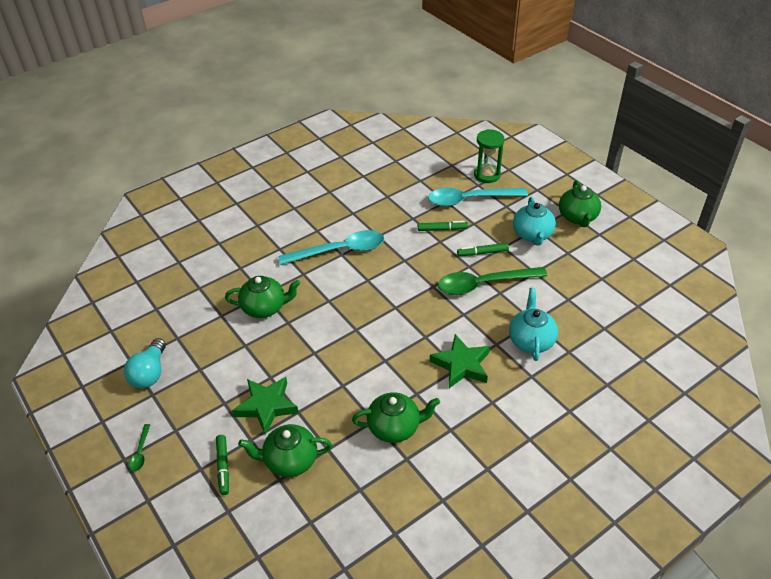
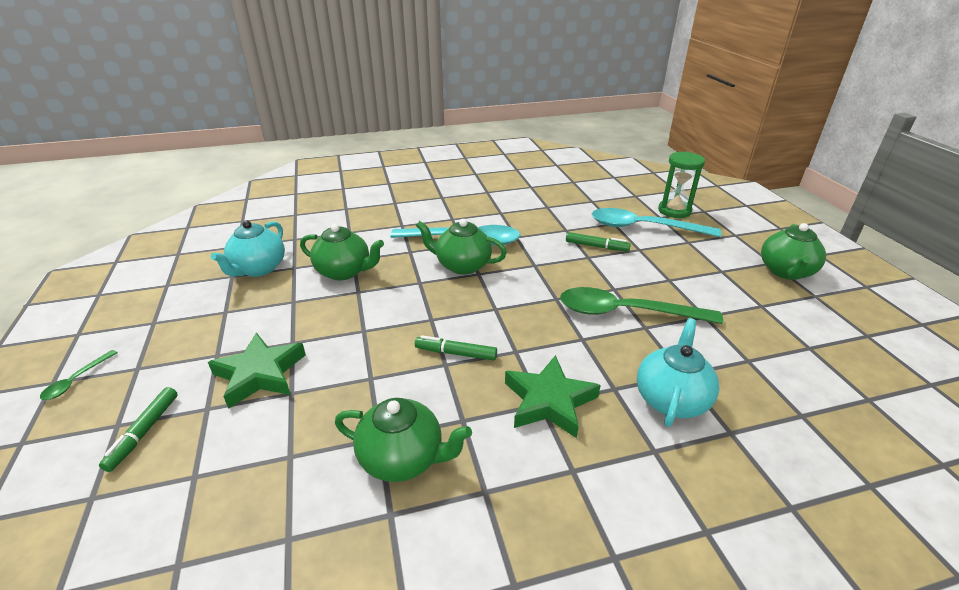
camera: 20 degrees right, 10 degrees down
turquoise light bulb [124,338,166,388] -> none
green teapot [238,424,332,477] -> green teapot moved to [416,219,507,275]
green marker [457,243,509,256] -> green marker moved to [415,335,497,361]
turquoise teapot [513,197,556,246] -> turquoise teapot moved to [211,221,285,277]

